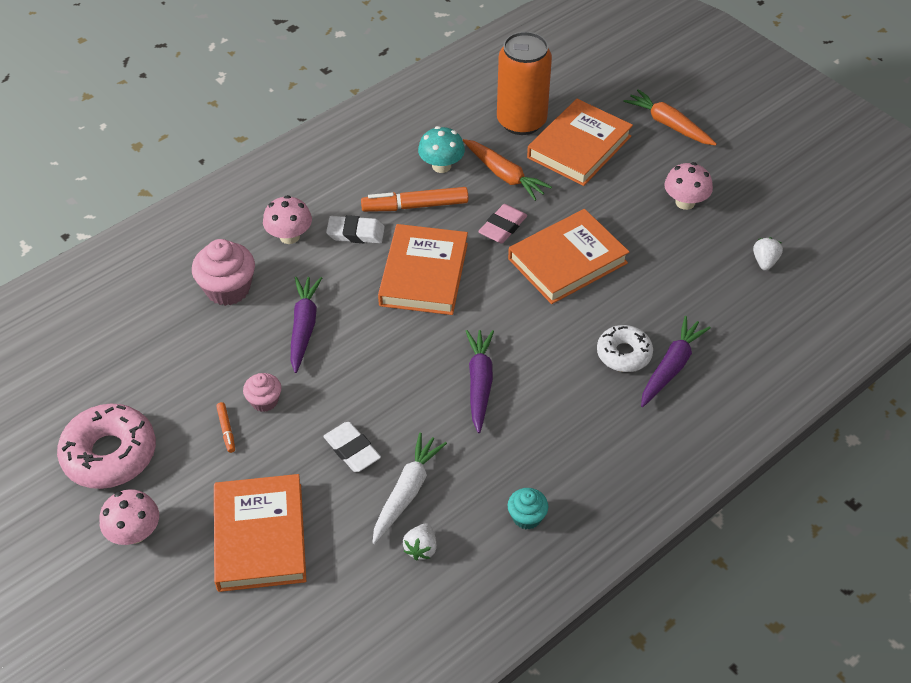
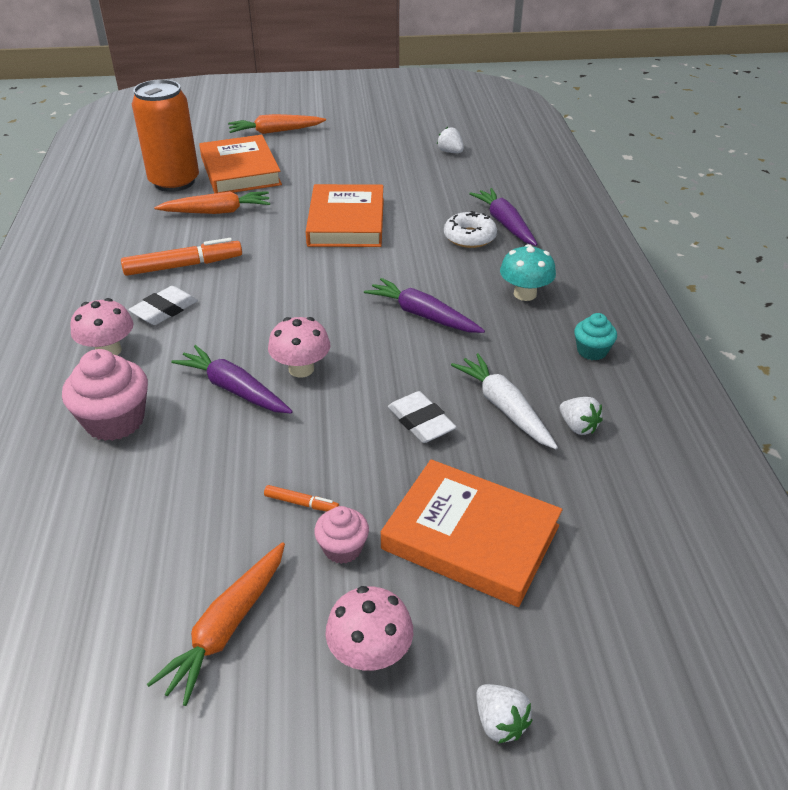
camera: 55 degrees left, 10 degrees down
pink donut [57,403,156,489] -> orange carrot [147,542,285,706]
pink cupcake [243,373,281,412] -> pink cupcake moved to [314,506,369,564]
white eraser [323,422,381,472] -> white eraser turned 60 degrees clockwise [388,391,456,443]
orange marker [361,187,468,212] -> orange marker turned 135 degrees counterclockwise [121,238,242,276]
orange book [378,224,468,315] -> none
turquoise mushroom [418,126,465,173] -> turquoise mushroom moved to [500,244,556,301]
pink eraser [478,204,527,244] -> none
pink mushroom [664,162,713,210] -> pink mushroom moved to [268,317,330,378]
none -> white strawberry [476,684,532,744]

